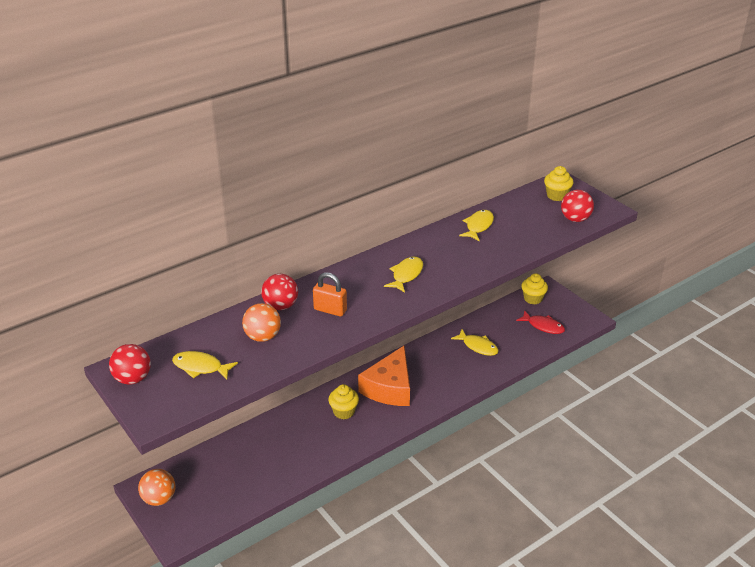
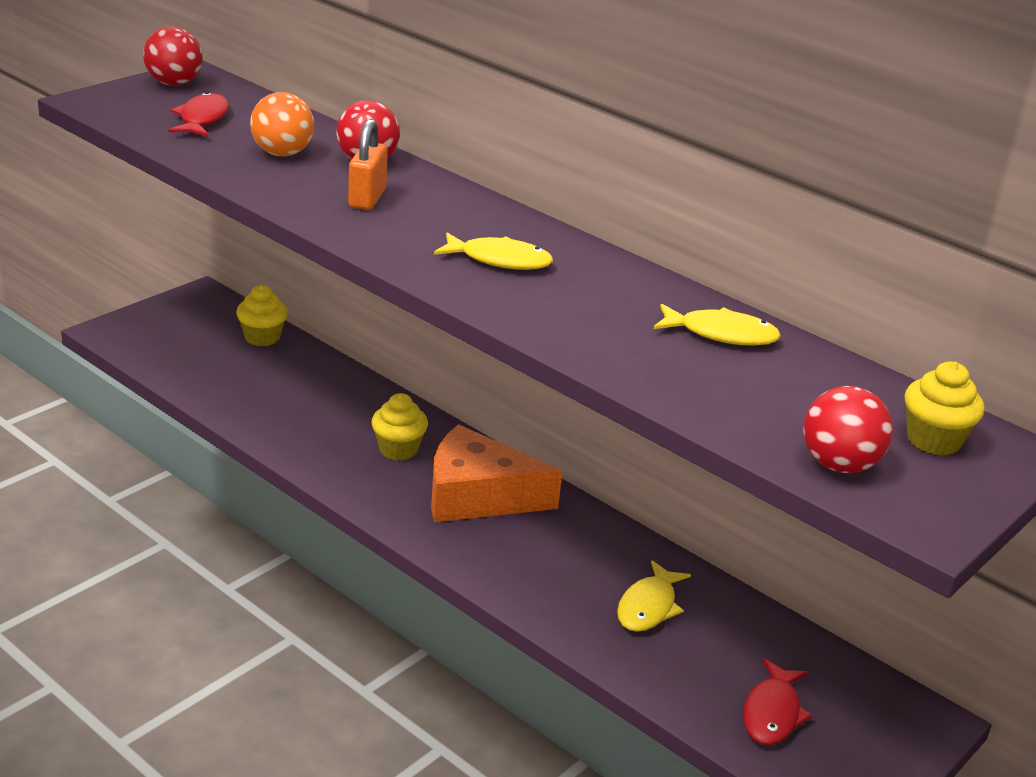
camera: 75 degrees right, 5 degrees down
orange ball [138,469,175,506] -> none
yellow fish [172,351,238,379] -> red fish [168,92,229,137]
yellow cupcake [521,273,548,305] -> yellow cupcake moved to [236,285,288,346]

